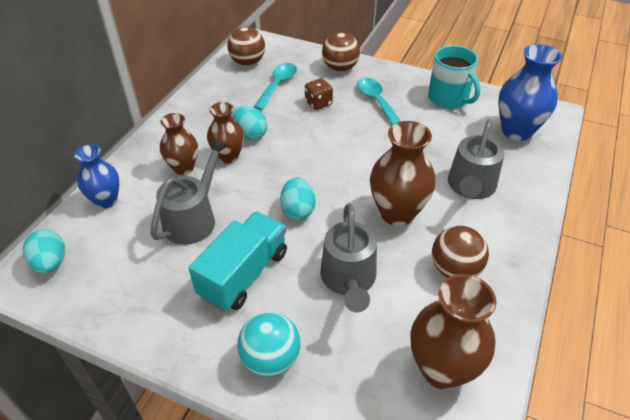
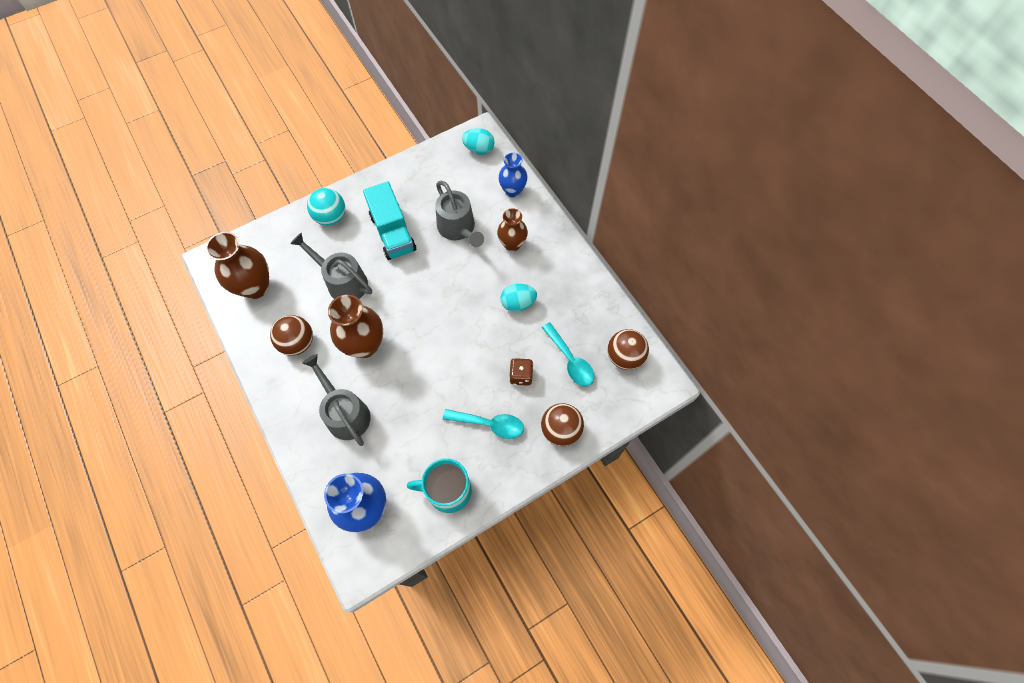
camera: 125 degrees right, 20 degrees up
brown vase [207,102,244,164] -> none
turquoise egg [280,177,315,220] -> none

